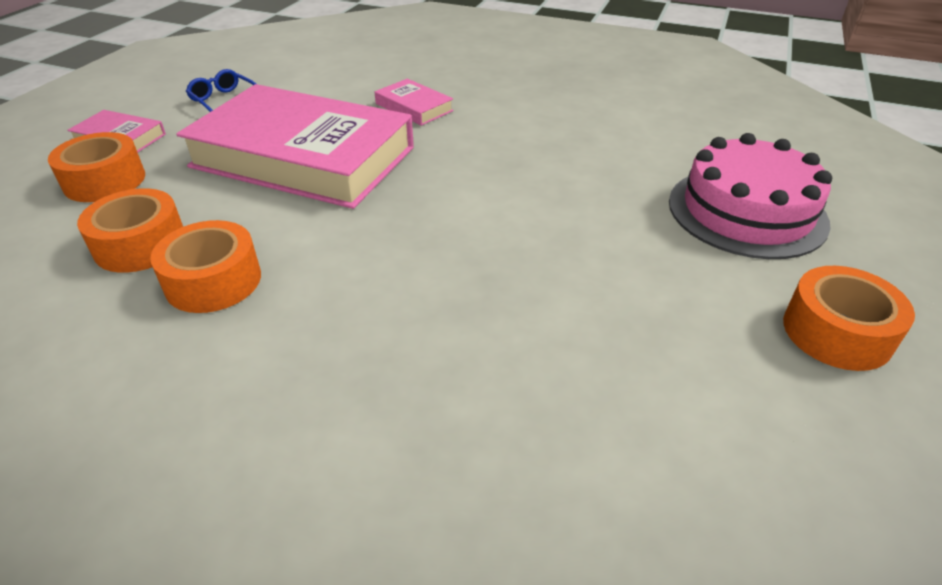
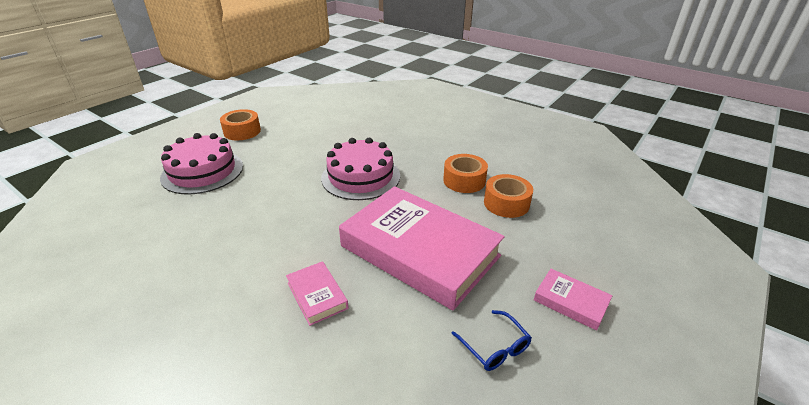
camera: 165 degrees left, 5 degrees down
orange tape [48,132,145,202] -> none
none -> pink cake [321,138,400,200]

